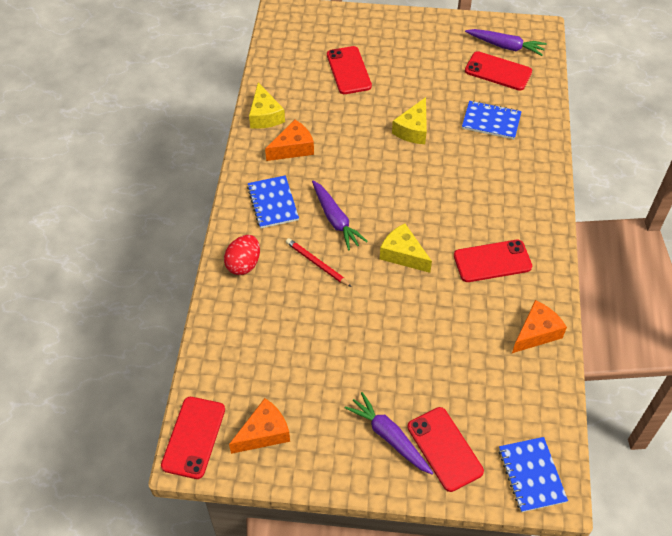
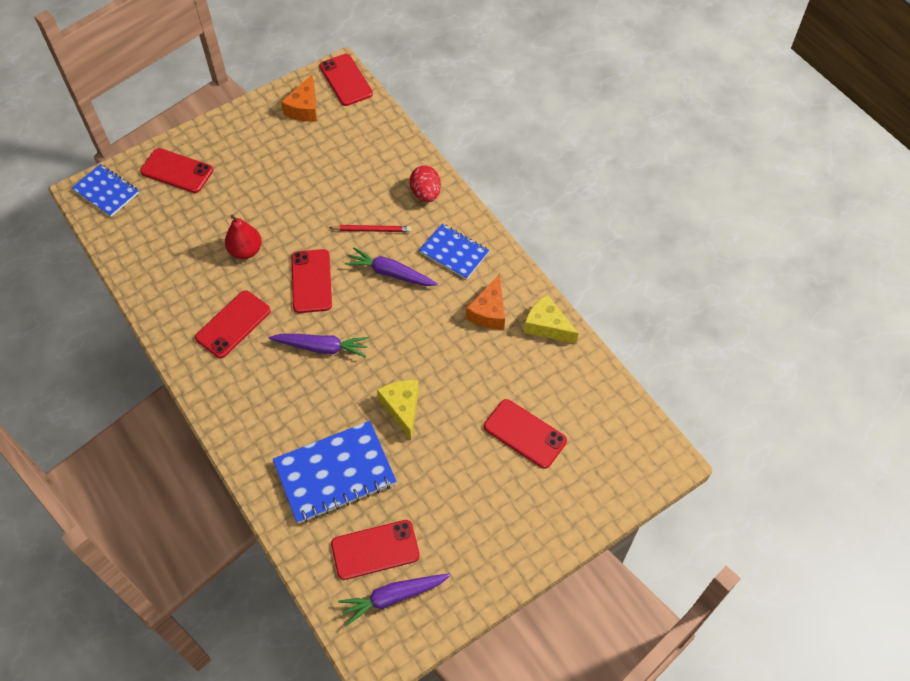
camera: 140 degrees right, 5 degrees up
purple carrot [345,392,433,474] -> purple carrot moved to [269,334,369,357]
yellow cheese [380,224,432,273] -> red phone [292,249,332,313]
blue notebook [462,101,522,139] -> blue notebook [273,421,397,524], size x1.59
orange cheese [512,300,567,353] -> none
none -> red pear [225,215,262,259]

